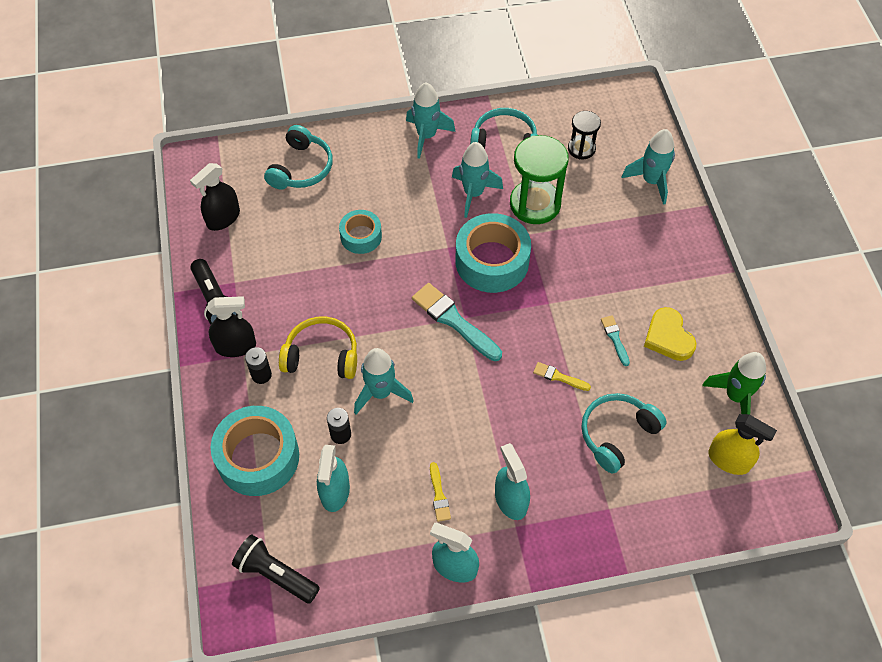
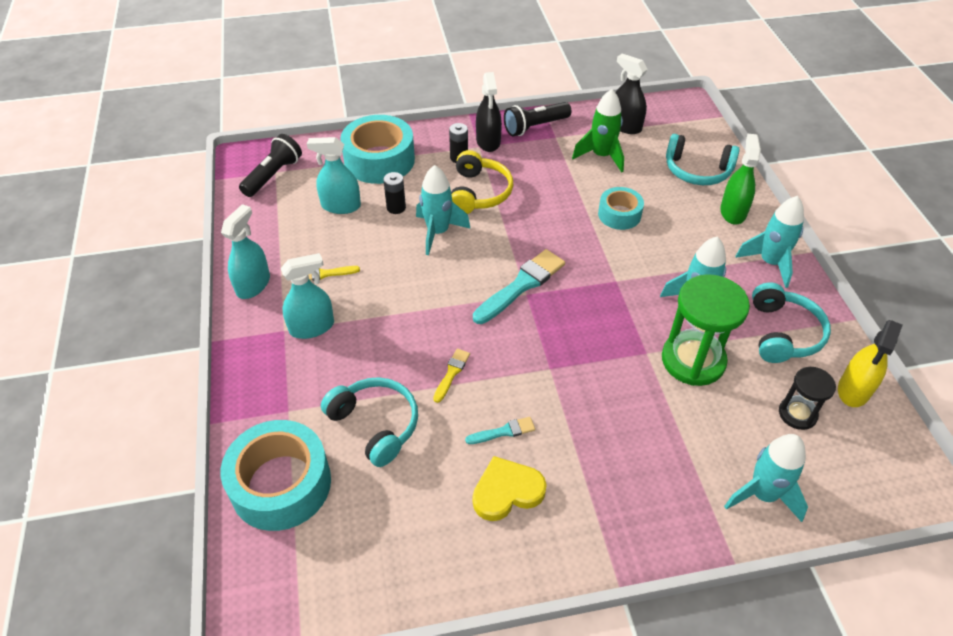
camera: 90 degrees right, 10 degrees down
turquoise tape [456,213,531,293] -> turquoise tape moved to [221,420,331,531]
green rocket [702,352,766,414] -> green rocket moved to [572,89,624,172]
yellow spray bottle [708,414,777,475] -> yellow spray bottle moved to [838,320,903,407]
none -> green spray bottle [720,134,761,224]

